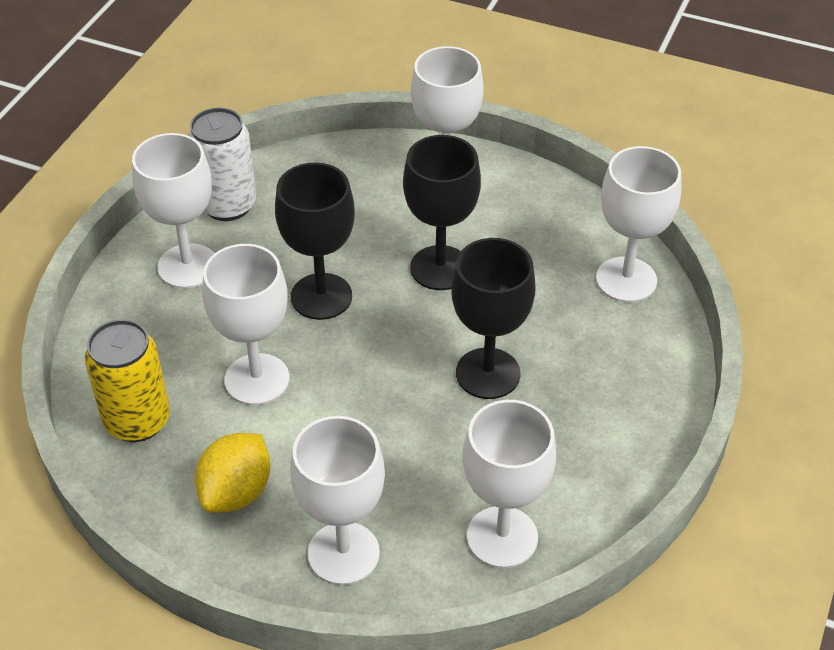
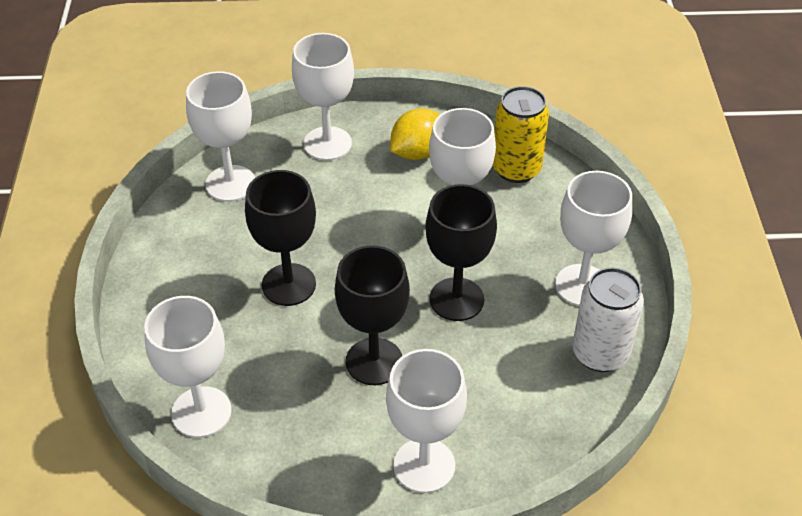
camera: 155 degrees right, 0 degrees up
yellow lemon [195,433,271,512] -> yellow lemon turned 45 degrees clockwise [390,108,440,160]

